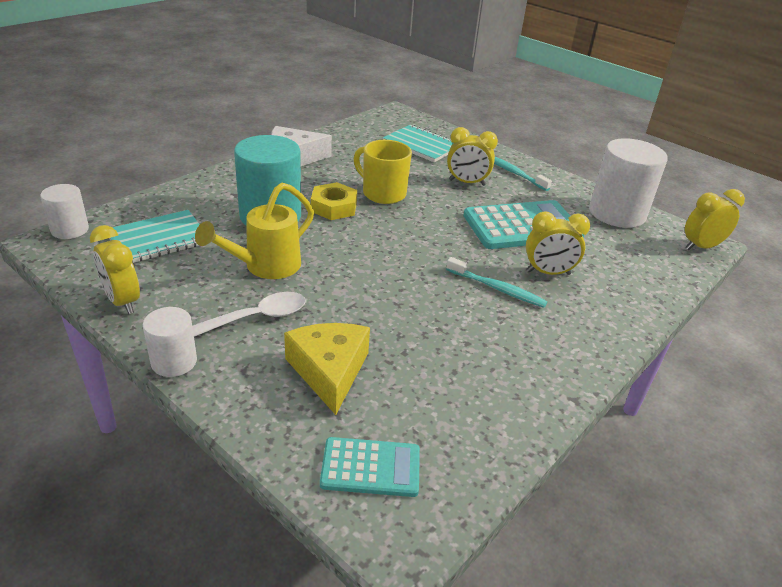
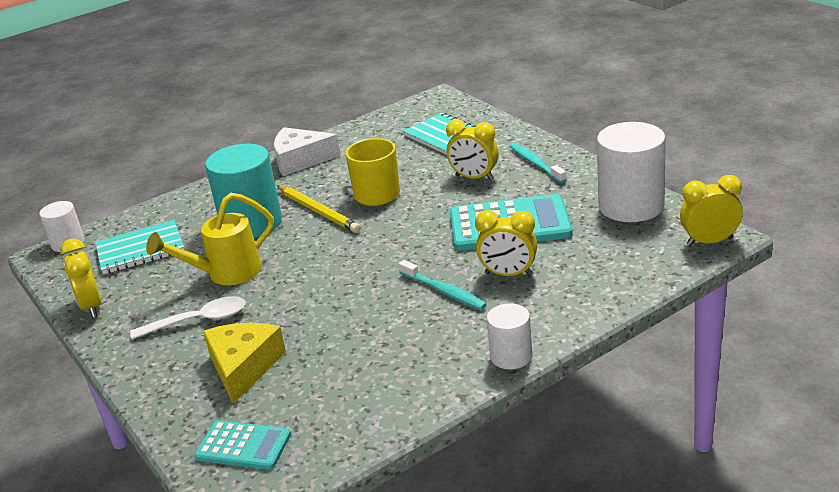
camera: 20 degrees right, 5 degrees down
white cylinder [143,307,197,377] -> white cylinder moved to [487,303,532,370]
yellow nut [311,182,357,220] -> yellow pencil [277,185,361,233]

